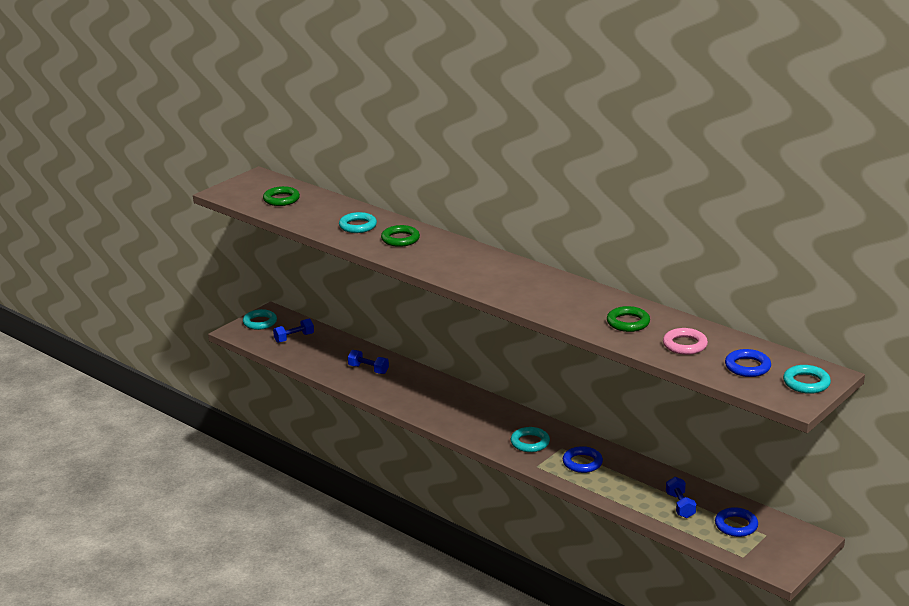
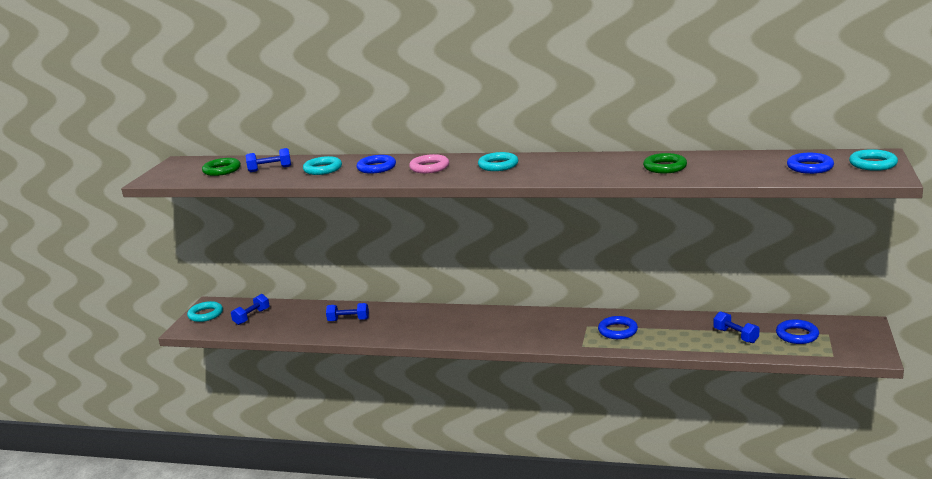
camera: 25 degrees left, 5 degrees down
green ring [381,225,420,247] -> blue ring [356,155,396,174]
turquoise ring [511,427,550,452] -> turquoise ring moved to [478,152,518,171]
pink ring [663,328,708,355] -> pink ring moved to [409,154,449,173]
none -> blue dumbbell [246,148,291,172]

